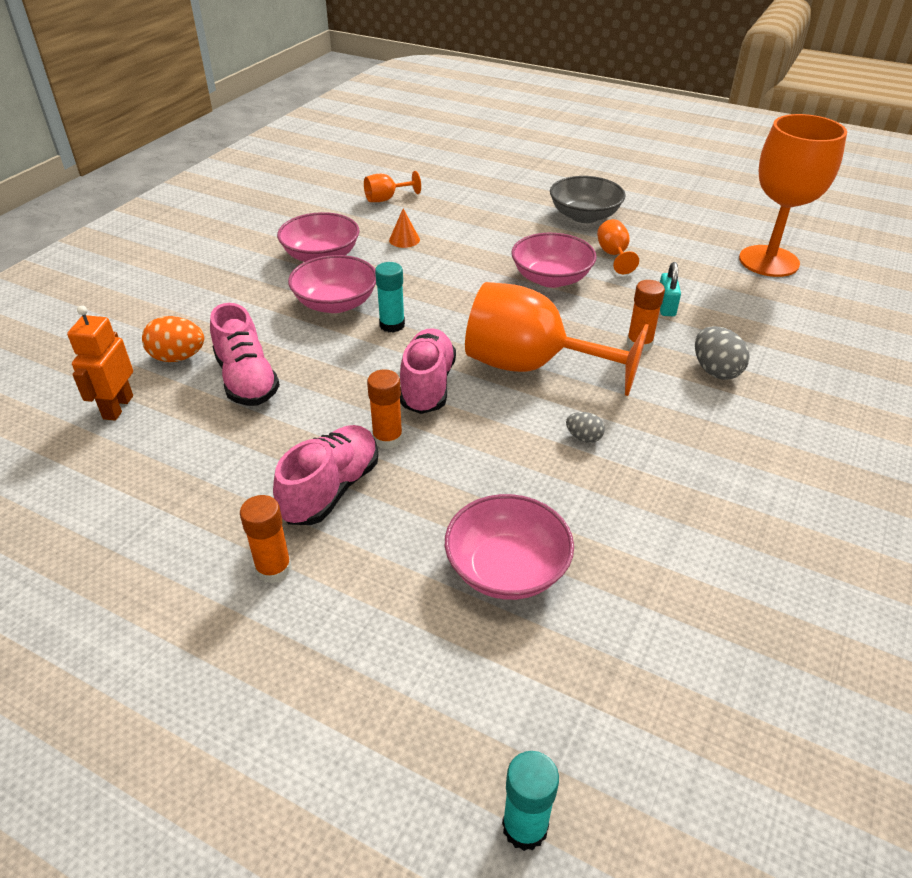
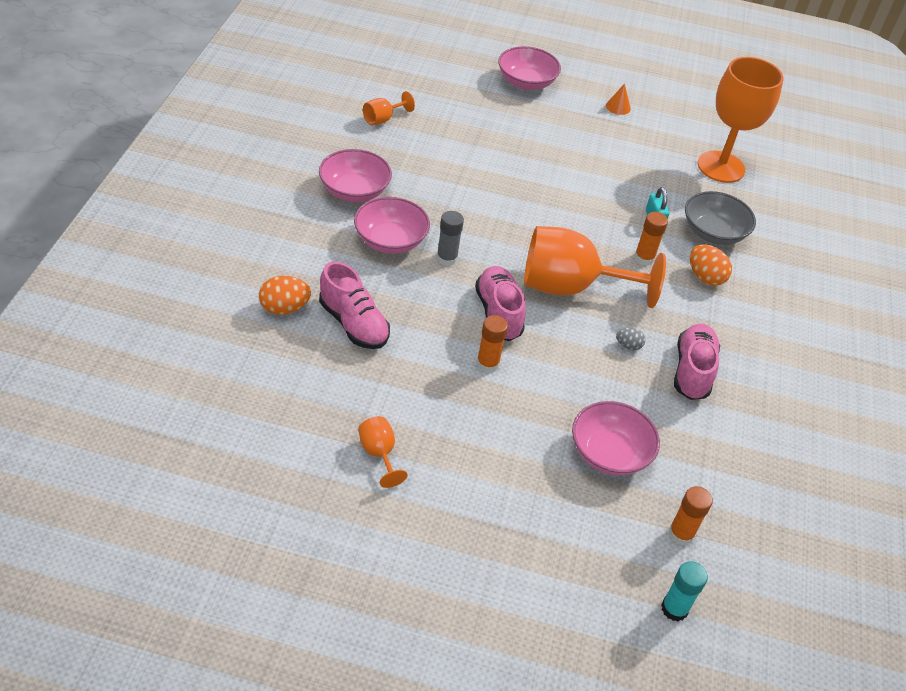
camera: 20 degrees left, 5 degrees up
orange robot [67,305,133,421] -> none
orange glue stick [240,495,292,583] -> orange glue stick moved to [668,486,713,545]
pink shoe [273,425,378,525] -> pink shoe moved to [674,324,720,400]
turquoise glue stick [375,262,405,333] -> grey glue stick [436,211,464,266]
orange cone [389,208,420,248] -> orange cone moved to [606,84,631,115]
pink bowl [511,233,597,288] -> pink bowl moved to [498,46,561,90]
grey bowl [550,176,626,223] -> grey bowl moved to [685,191,756,245]
orange goblet [597,219,639,274] -> orange goblet moved to [358,416,408,488]
grey egg [695,326,750,380] -> orange egg [690,244,732,286]

